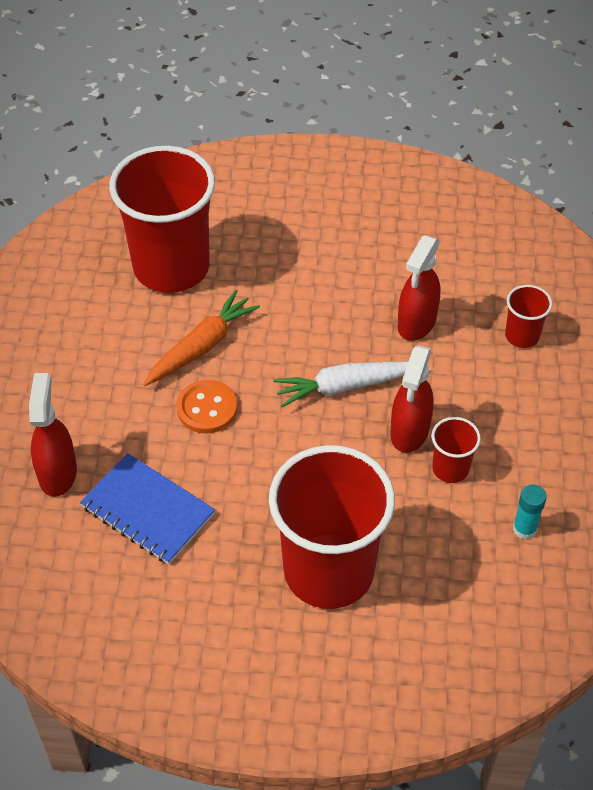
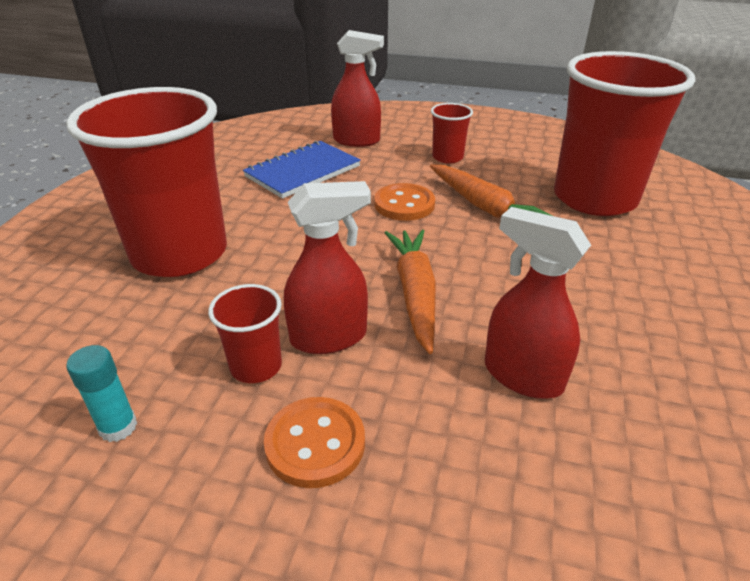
camera: 100 degrees right, 15 degrees down
white carrot [273,361,408,407] -> orange carrot [385,230,436,354]
red spray bottle [390,345,433,453] -> red spray bottle turned 135 degrees clockwise [284,181,371,354]
red cup [505,285,552,348] -> red cup moved to [431,103,473,163]
none -> orange button [264,397,365,488]

